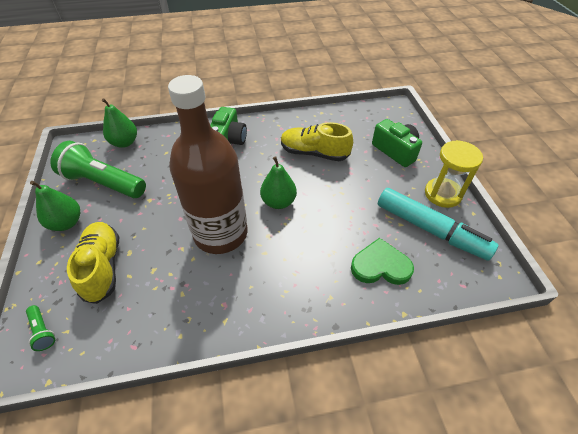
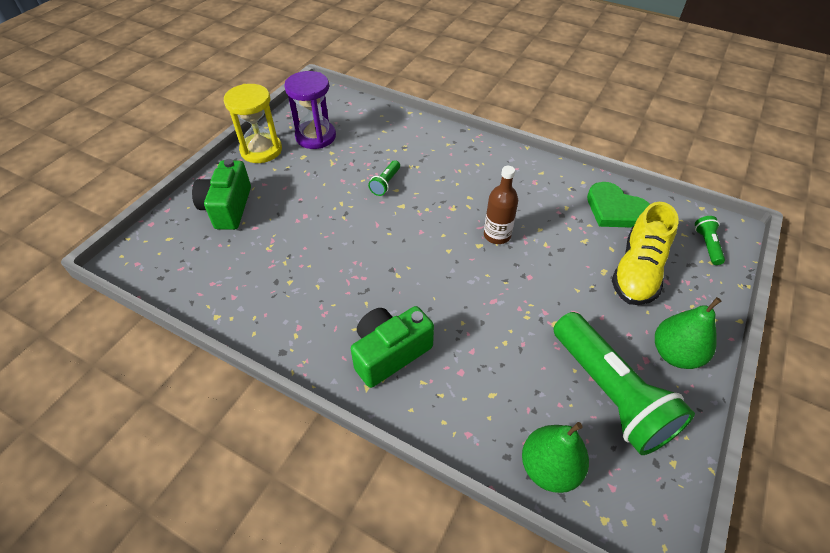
camera: 140 degrees left, 0 degrees up
brown bottle [168,75,247,254] -> brown bottle [484,166,518,244], size x0.42
green pear [260,156,297,209] -> none
yellow shoe [281,122,353,161] -> none
green heart [351,238,414,285] -> green heart moved to [587,182,650,227]
turquoise marker [378,188,498,261] -> purple hourglass [284,71,336,149]
none -> green flashlight [368,160,400,196]

